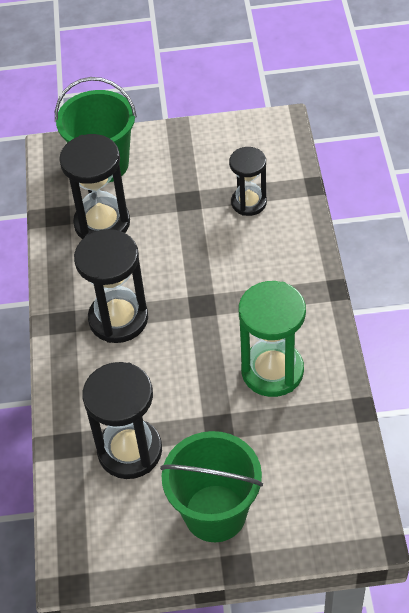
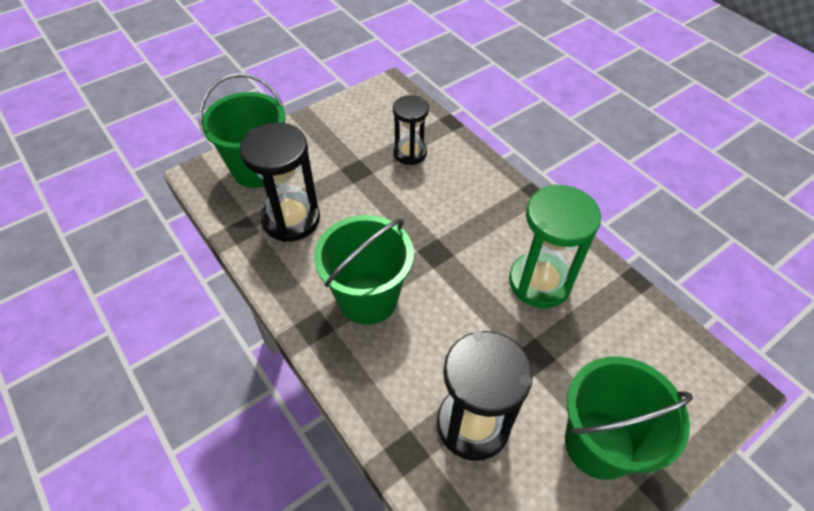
camera: 35 degrees left, 0 degrees up
black hourglass [74,229,148,343] -> green bucket [314,215,414,325]

